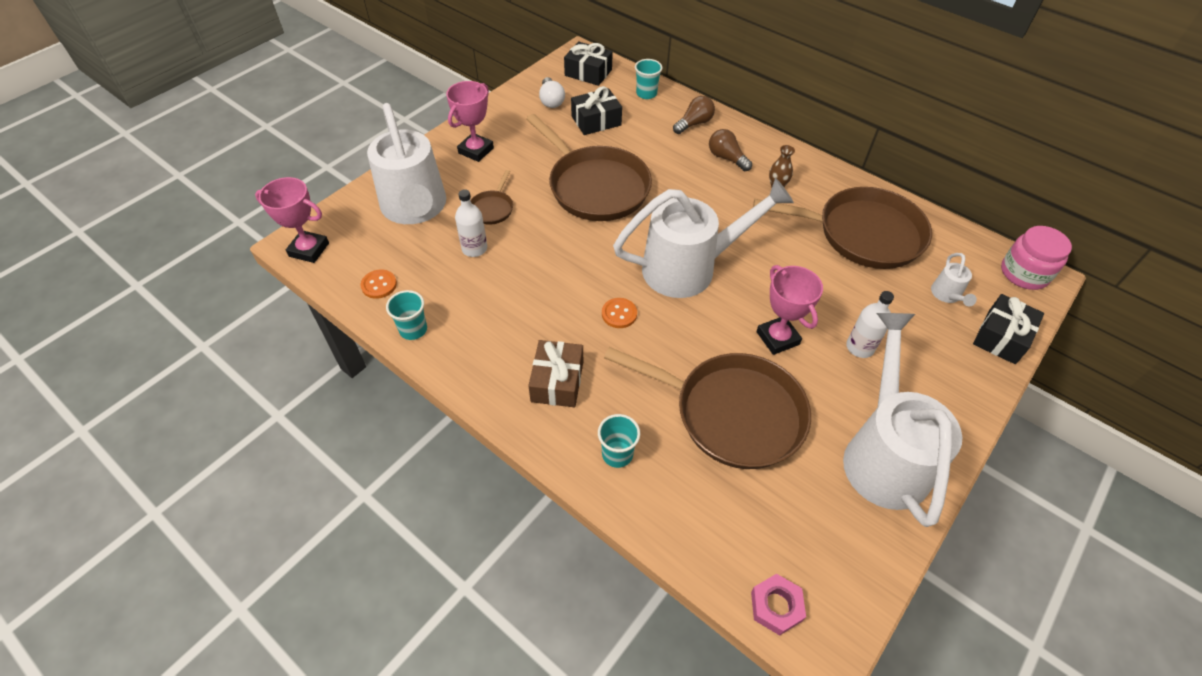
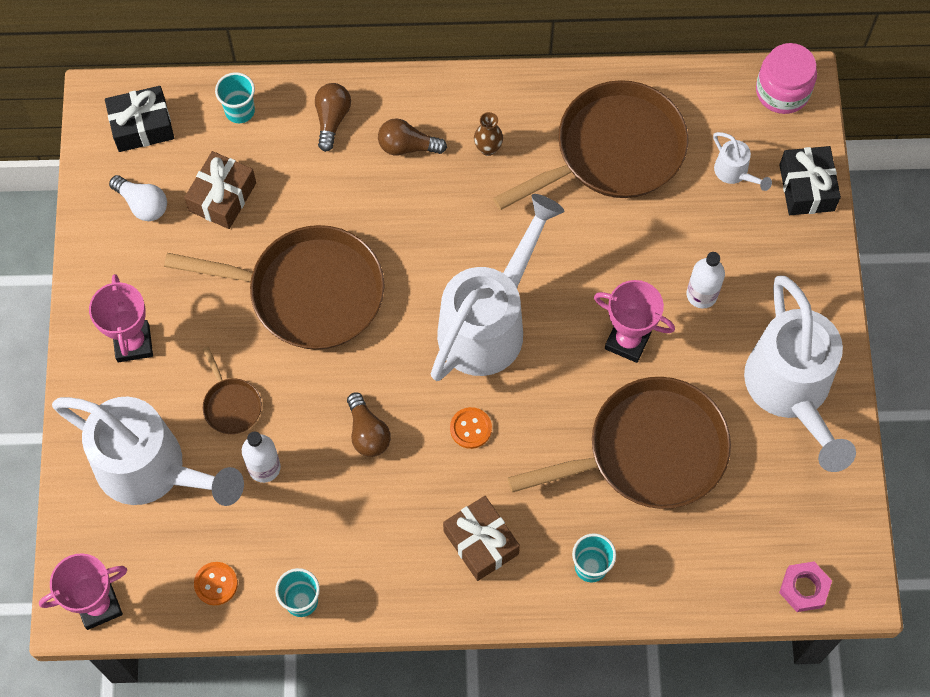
camera: 40 degrees left, 15 degrees up
black gift [571,86,622,135] -> brown gift [184,151,256,229]
white watering can [843,313,962,527] -> white watering can turned 150 degrees counterclockwise [744,276,856,472]
none -> brown light bulb [347,393,391,457]

